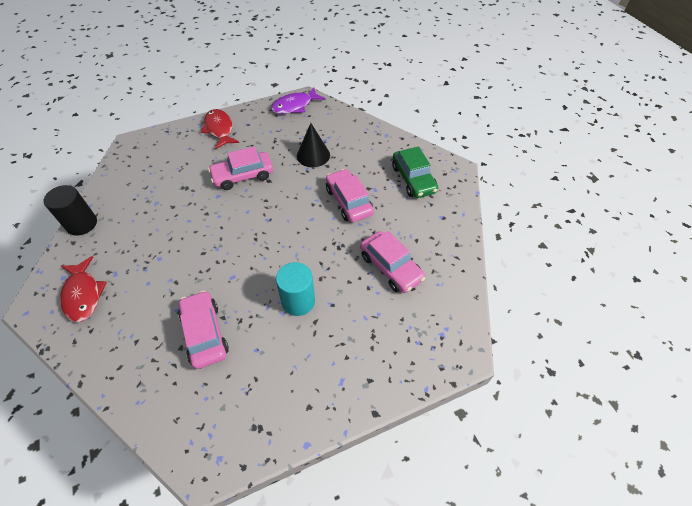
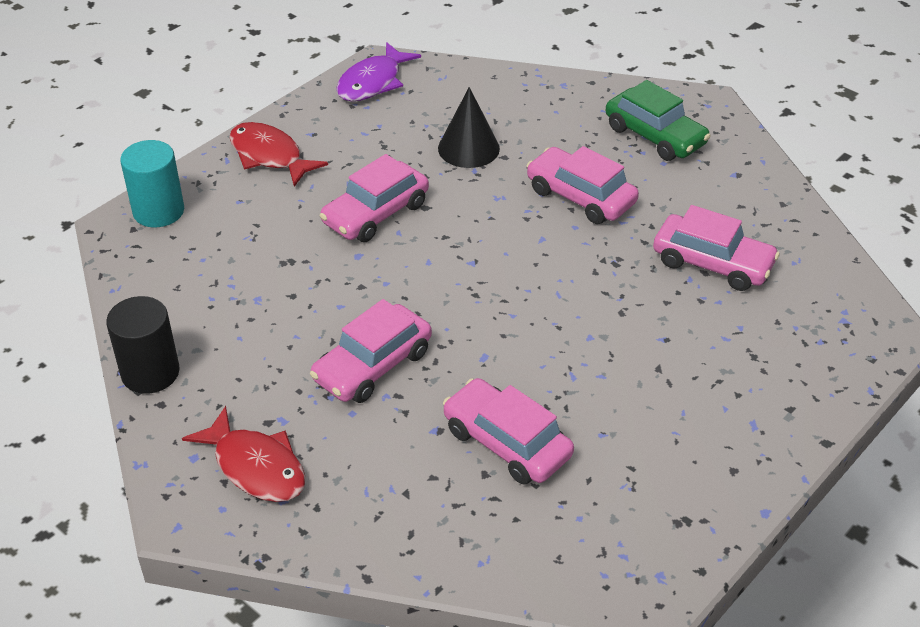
camera: 25 degrees left, 10 degrees down
turquoise cylinder [276,262,315,316] -> turquoise cylinder moved to [120,140,184,227]
none -> pink car [310,299,432,403]

